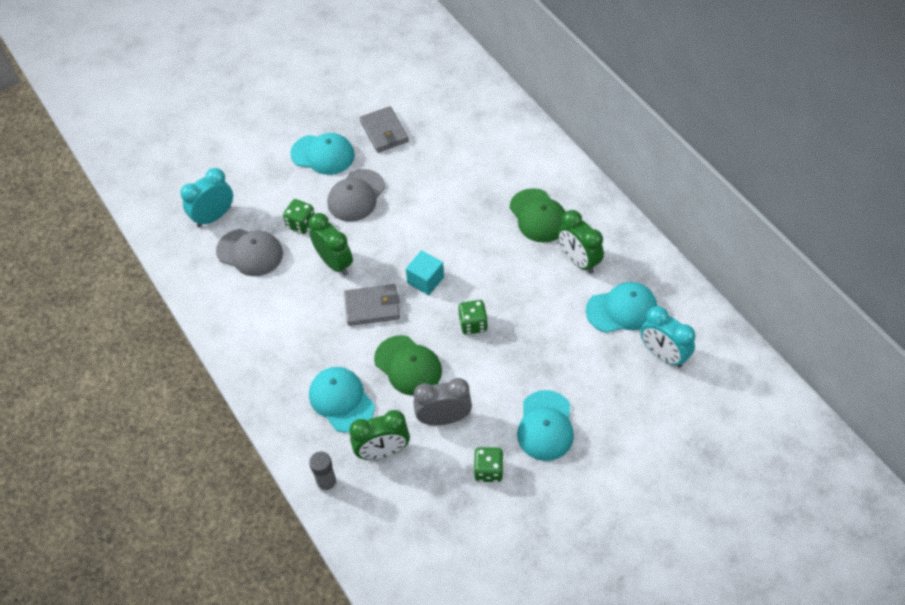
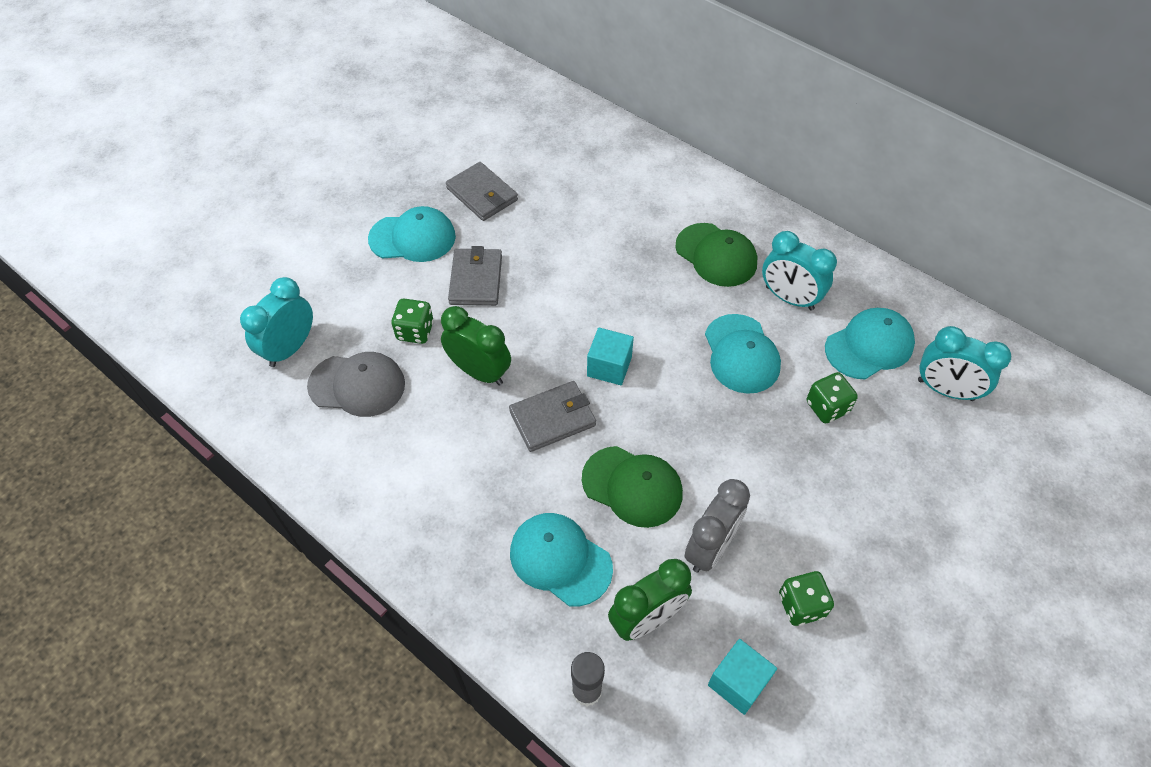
camera: 20 degrees left, 0 degrees up
grey cap [328,169,385,222] -> grey wallet [448,246,502,306]
grey clock [413,378,472,425] -> grey clock turned 150 degrees clockwise [684,479,750,573]
green dice [458,300,488,335] -> green dice moved to [807,372,858,423]
turquoise cap [517,390,574,461] -> turquoise cap moved to [705,314,781,394]
green clock [558,210,604,274] -> turquoise clock [762,231,837,310]
none -> turquoise cube [708,639,777,715]

